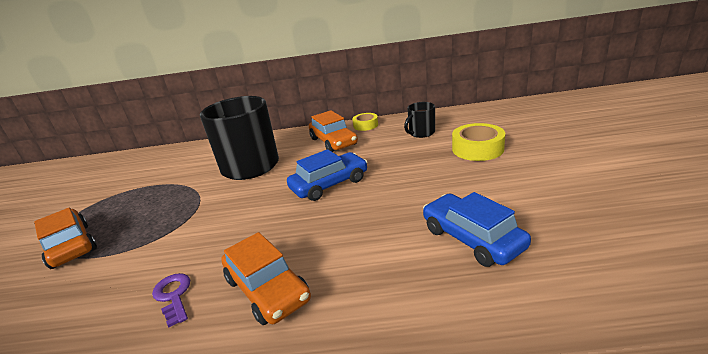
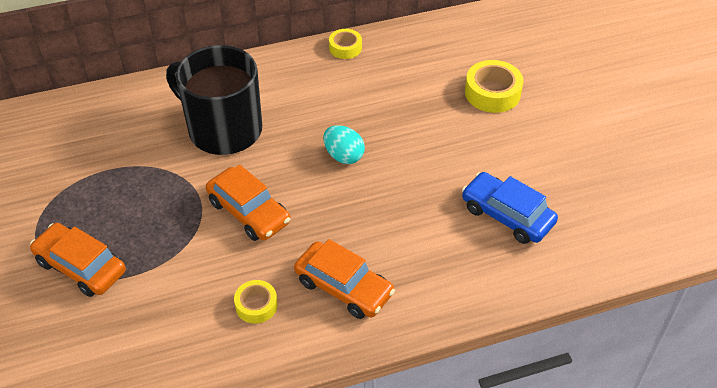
camera: 20 degrees left, 20 degrees up
purple key [152,273,190,327] -> yellow tape [234,280,278,324]
blue car [287,149,367,201] -> turquoise egg [323,125,365,164]
orange car [309,110,358,152] -> orange car moved to [206,165,291,241]
black mug [404,102,435,138] -> none

